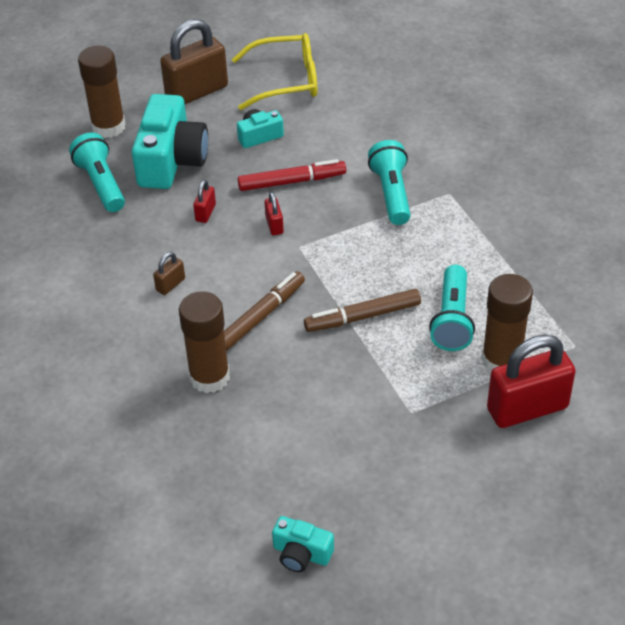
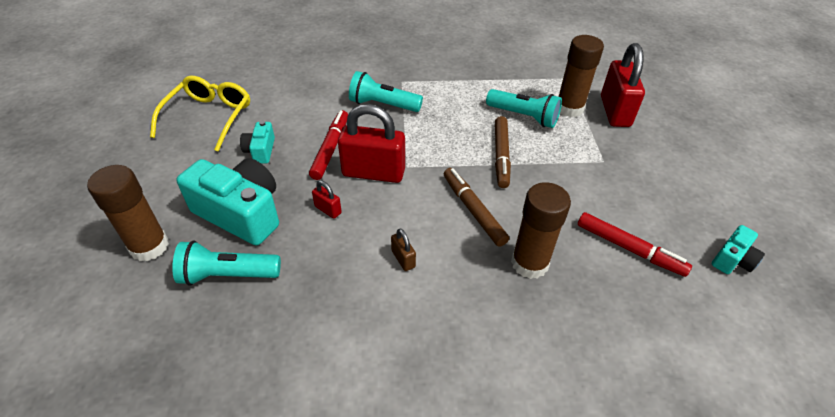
camera: 70 degrees left, 0 degrees up
brown padlock [160,19,228,104] -> none
red padlock [265,192,284,235] -> red padlock [338,104,405,183], size x2.26
none -> red marker [578,212,692,277]

